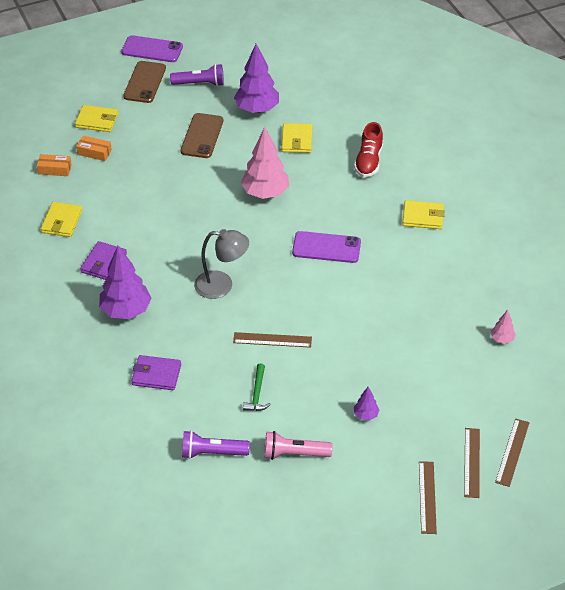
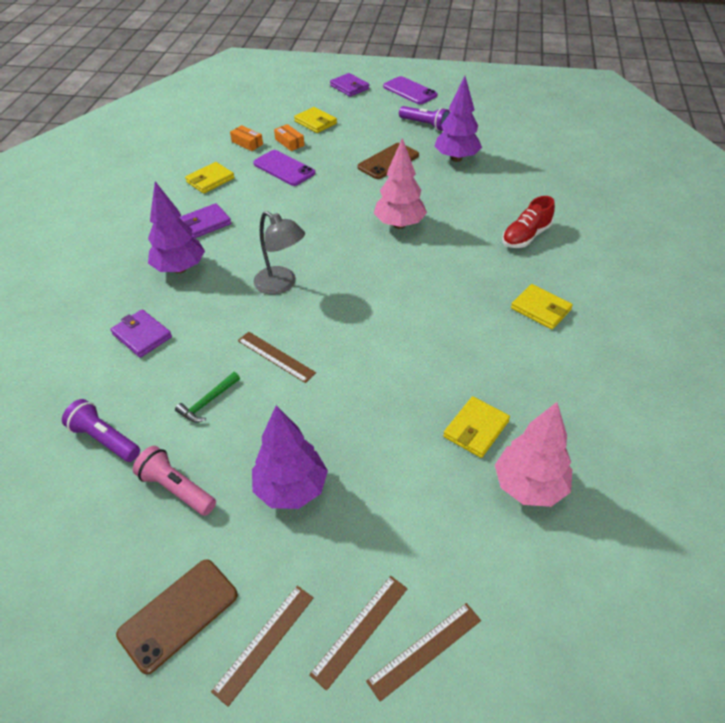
camera: 35 degrees right, 0 degrees up
brown phone [123,61,166,103] -> brown phone moved to [116,559,238,674]
yellow wallet [281,123,313,153] -> yellow wallet moved to [443,396,510,458]
purple phone [292,231,361,263] -> purple phone moved to [253,150,315,186]
purple tree [354,387,379,420] -> purple tree [252,405,328,509], size x2.15
pink tree [491,310,516,344] -> pink tree [495,402,572,507], size x2.15
none -> purple wallet [330,73,369,97]

